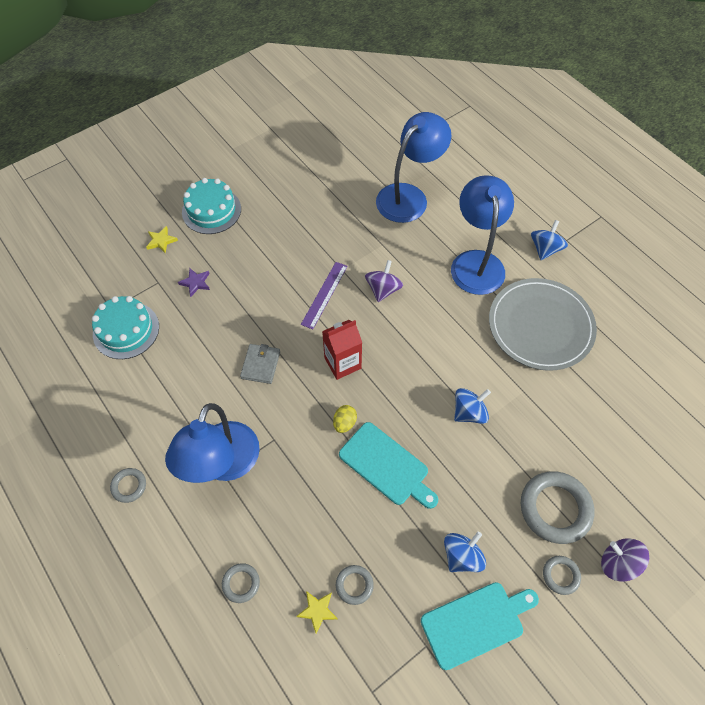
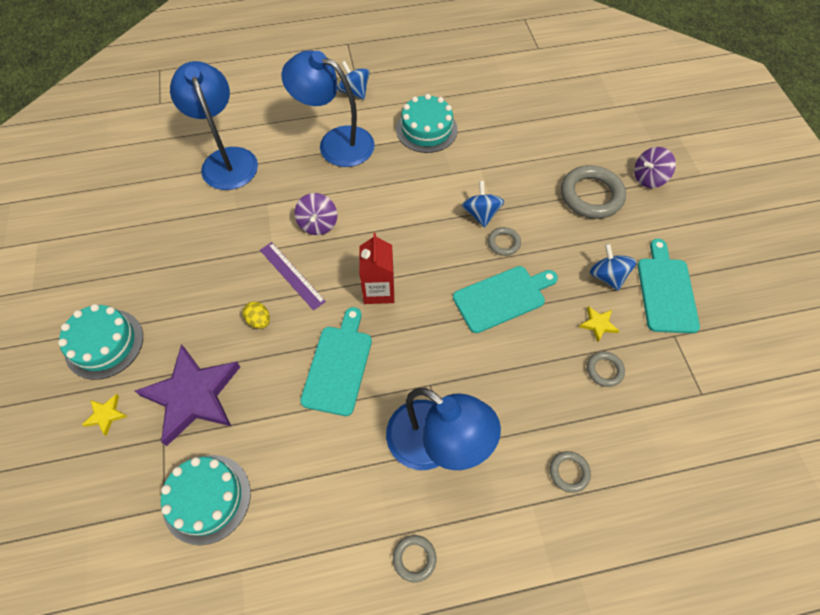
camera: 65 degrees left, 0 degrees up
purple star [178,268,210,297] -> purple star [135,344,240,446], size x2.46
grey wallet [240,344,280,384] -> turquoise cutting board [300,307,372,416]
yellow star [296,591,338,634] -> yellow star moved to [579,306,619,342]
yellow egg [333,405,357,433] -> yellow egg moved to [243,301,270,329]
purple spinning top [365,260,403,302] -> purple spinning top turned 135 degrees counterclockwise [295,193,337,235]
grey plate [489,278,597,371] -> turquoise cake [396,94,458,153]
grey ring [543,556,581,595] -> grey ring moved to [488,227,521,256]

